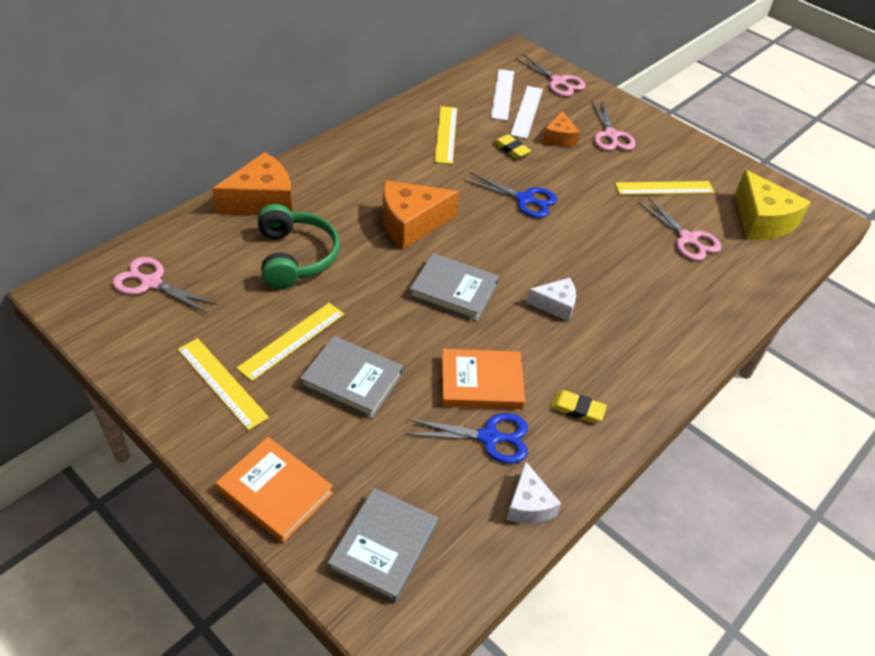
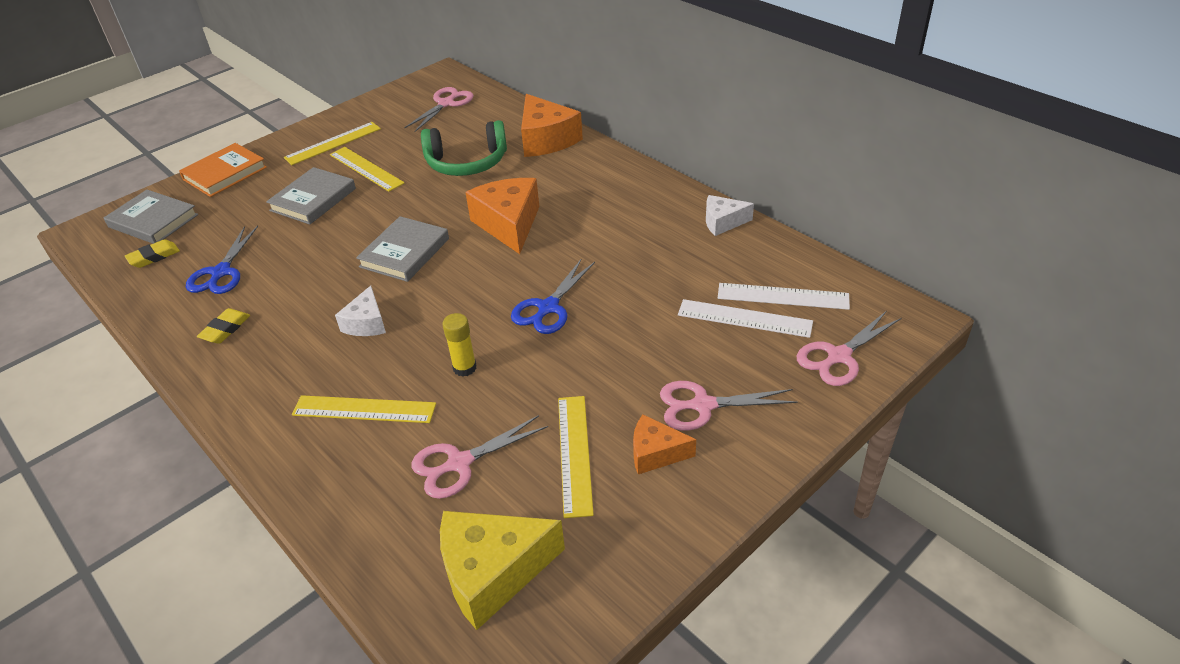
camera: 100 degrees right, 5 degrees down
yellow ruler [435,106,457,164] -> yellow ruler moved to [292,395,436,423]
orange book [441,349,525,409] -> none
yellow eraser [493,134,531,159] -> yellow eraser moved to [125,239,180,268]
white cheese [507,461,561,524] -> white cheese moved to [706,195,754,236]
orange cheese [543,111,580,147] -> orange cheese moved to [633,415,696,474]
none -> yellow glue stick [442,313,476,377]

